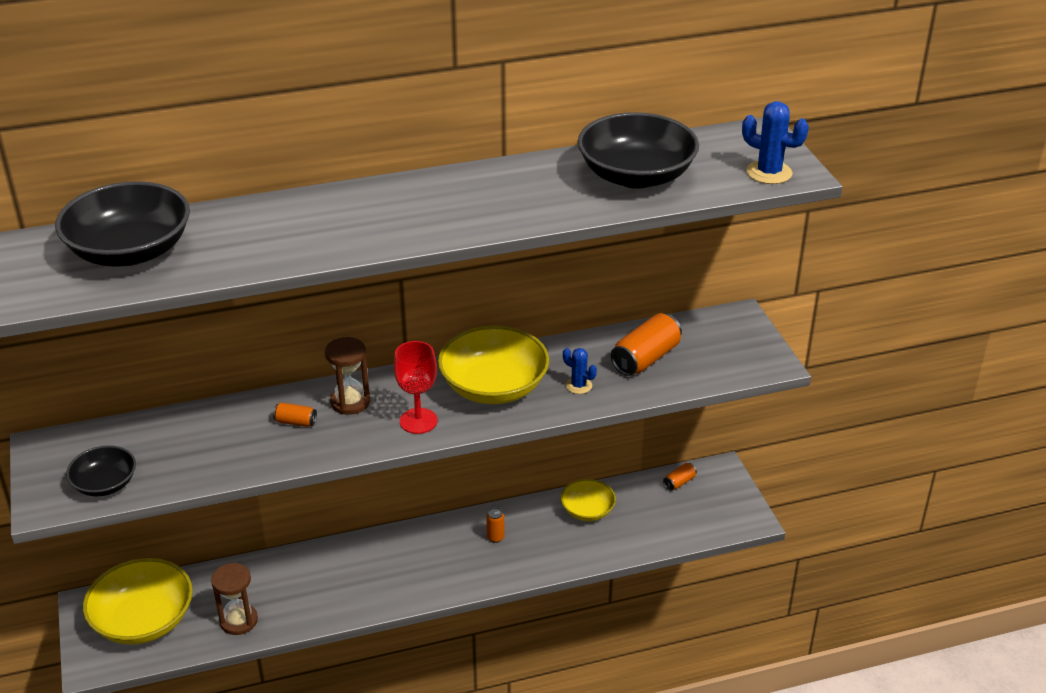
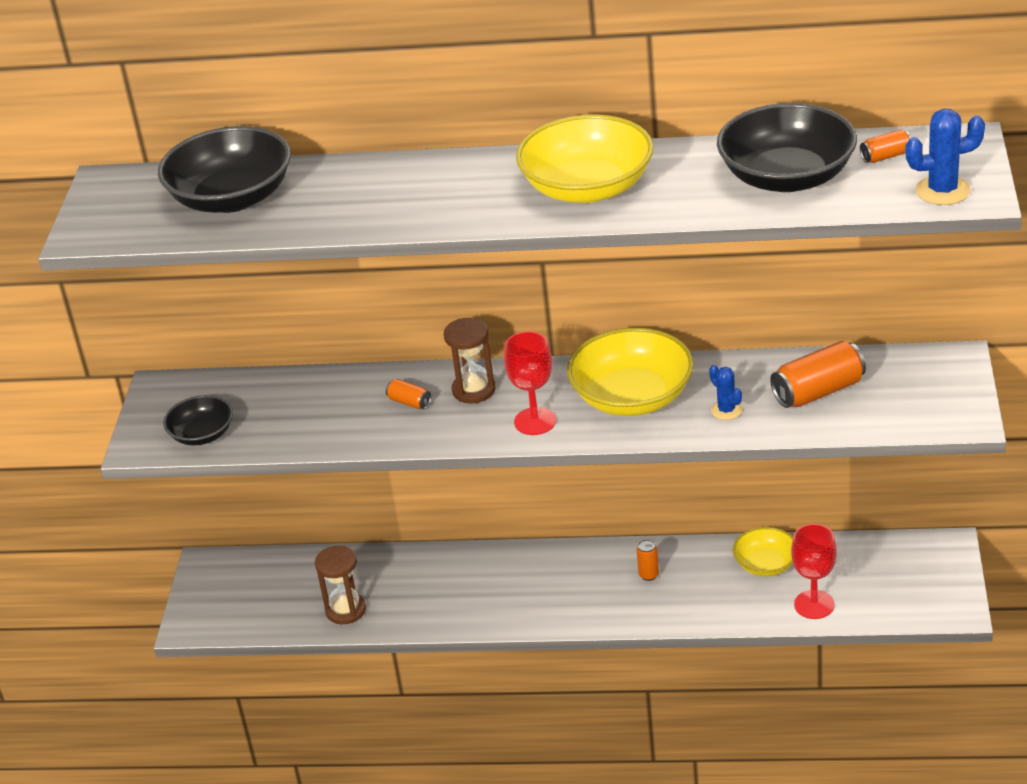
camera: 25 degrees right, 0 degrees up
yellow bowl [83,558,193,645] -> yellow bowl moved to [516,114,653,203]
orange can [663,463,697,491] -> orange can moved to [860,129,911,163]
blue cactus [742,101,809,184] -> blue cactus turned 60 degrees counterclockwise [905,109,985,205]
none -> red goblet [791,524,837,619]

